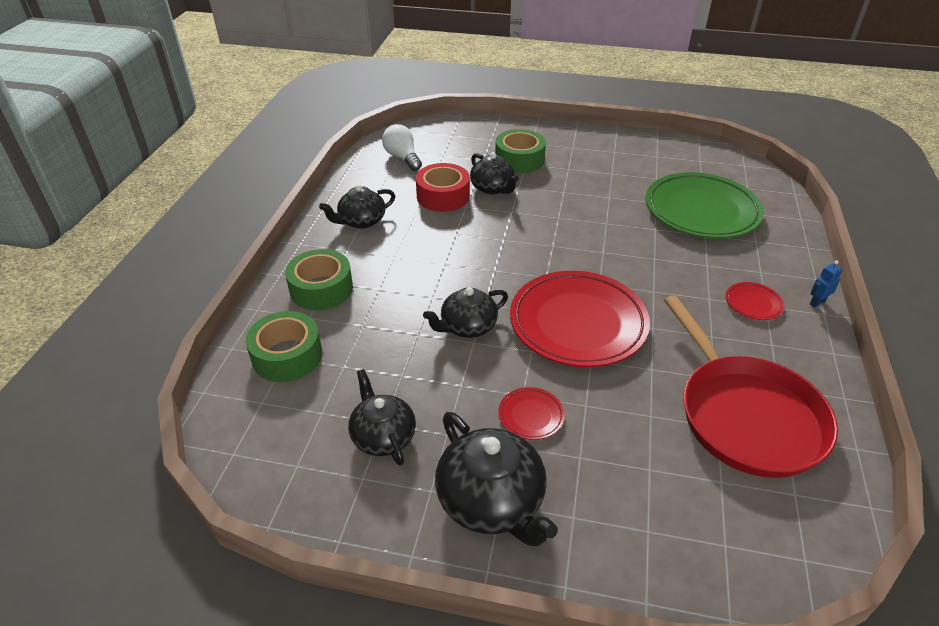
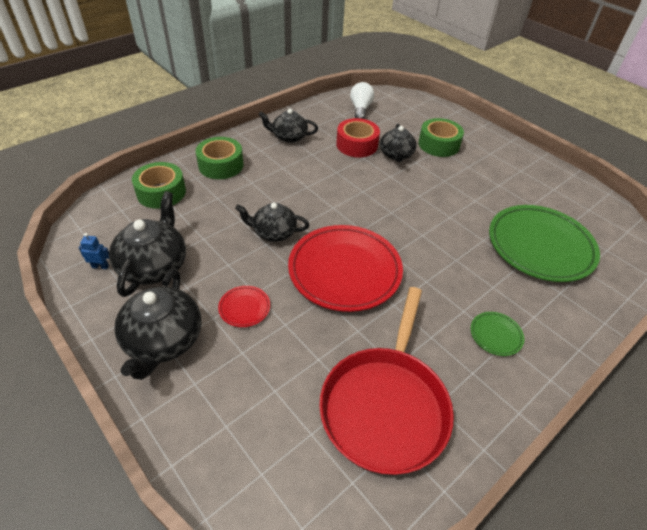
camera: 35 degrees right, 5 degrees up
black teapot [348,369,416,466] -> black teapot [109,191,186,297], size x1.51
red plate [726,282,784,320] -> green plate [471,312,524,356]
blue robot [810,260,843,308] -> blue robot moved to [79,233,109,269]

